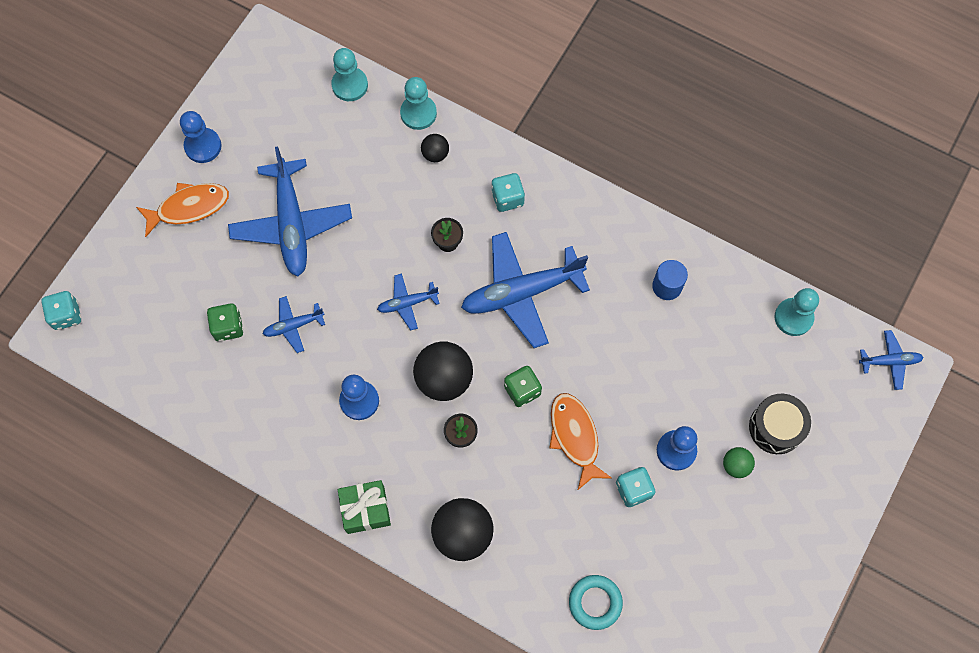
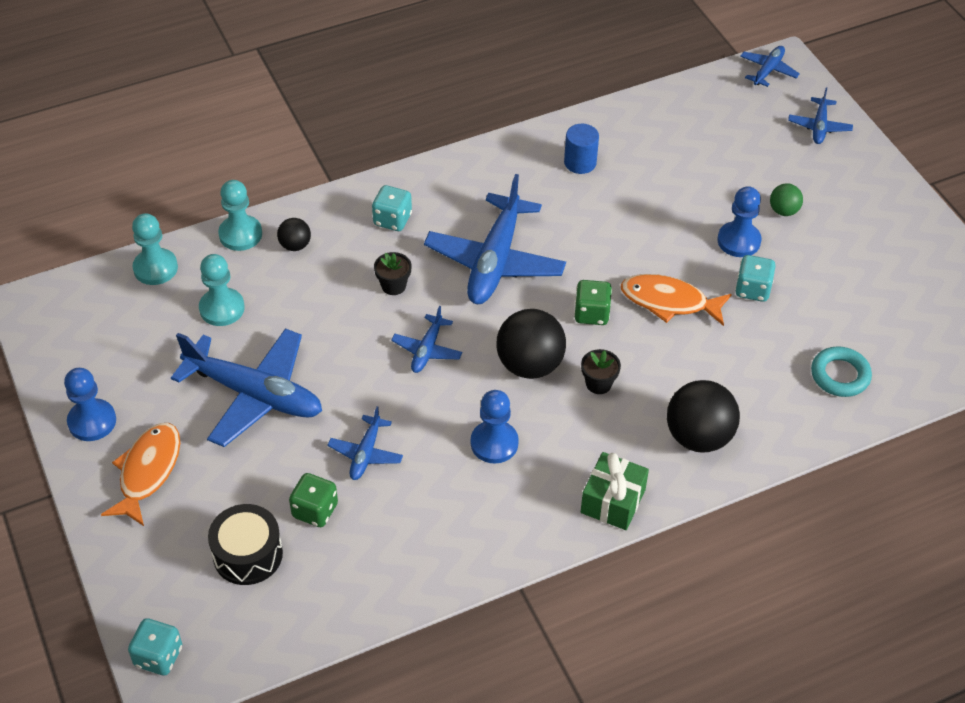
camera: 55 degrees left, 20 degrees down
black drum [749,394,811,454] -> black drum moved to [208,504,283,585]
turquoise pawn [775,288,819,336] -> turquoise pawn moved to [199,254,245,326]
none -> blue plane [788,87,853,144]

